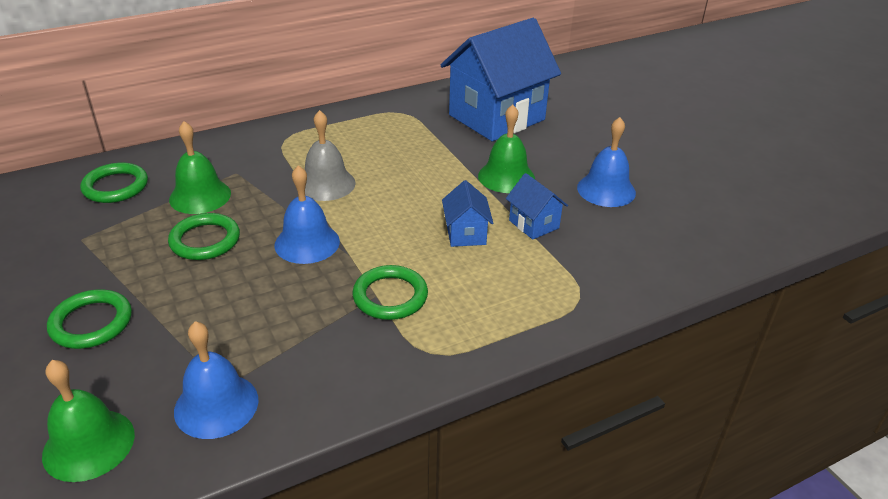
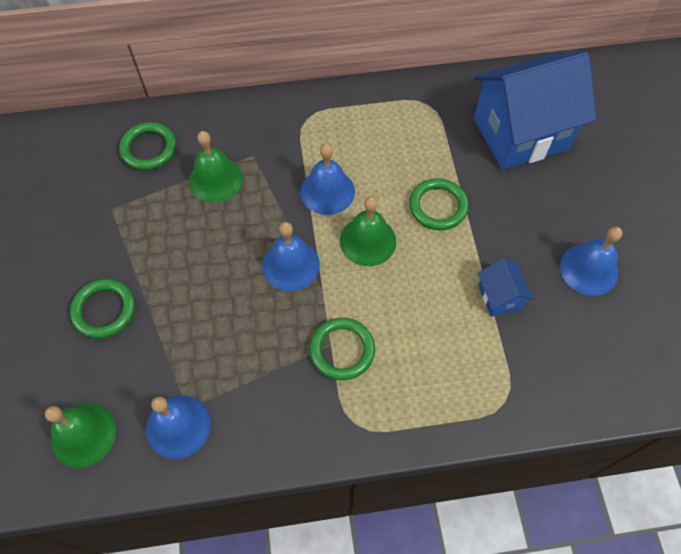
camera: 20 degrees right, 25 degrees up
green ring [168,213,240,260] -> green ring moved to [409,178,469,230]
grey bell [305,110,356,201] -> blue bell [300,143,355,215]
blue house [442,180,493,247] -> none
green bell [478,104,535,193] -> green bell moved to [340,196,396,266]

